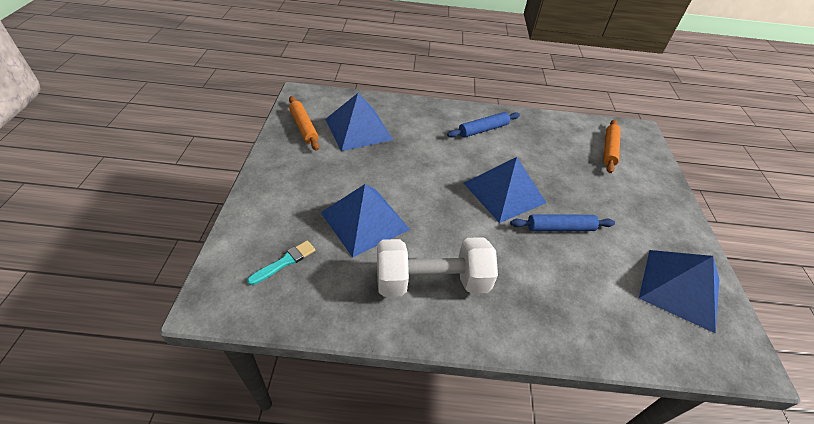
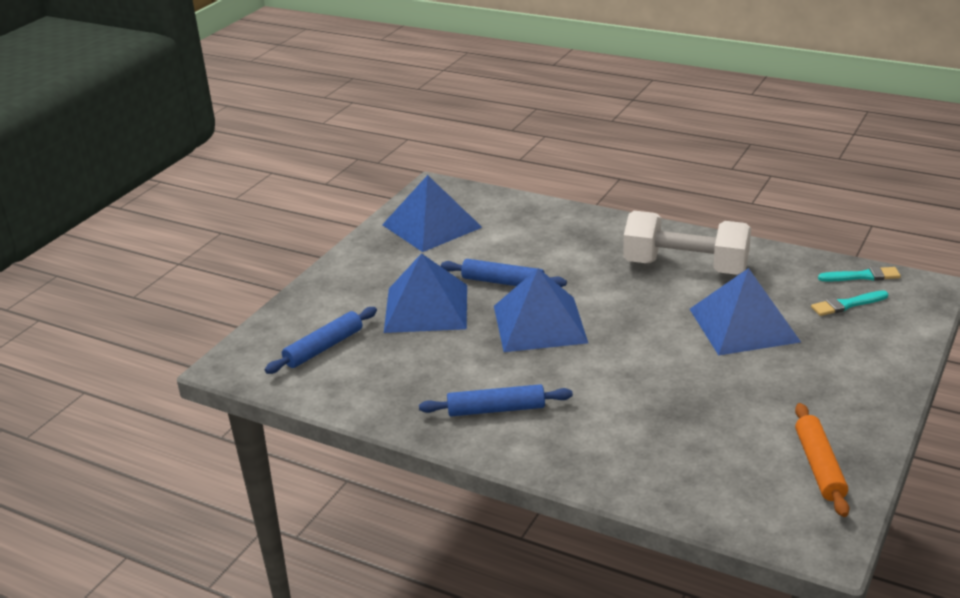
camera: 150 degrees left, 15 degrees down
blue pyramid [325,93,393,151] -> blue pyramid moved to [384,253,467,333]
orange rolling pin [603,120,621,173] -> blue rolling pin [265,307,377,374]
none -> turquoise brush [818,266,901,281]

